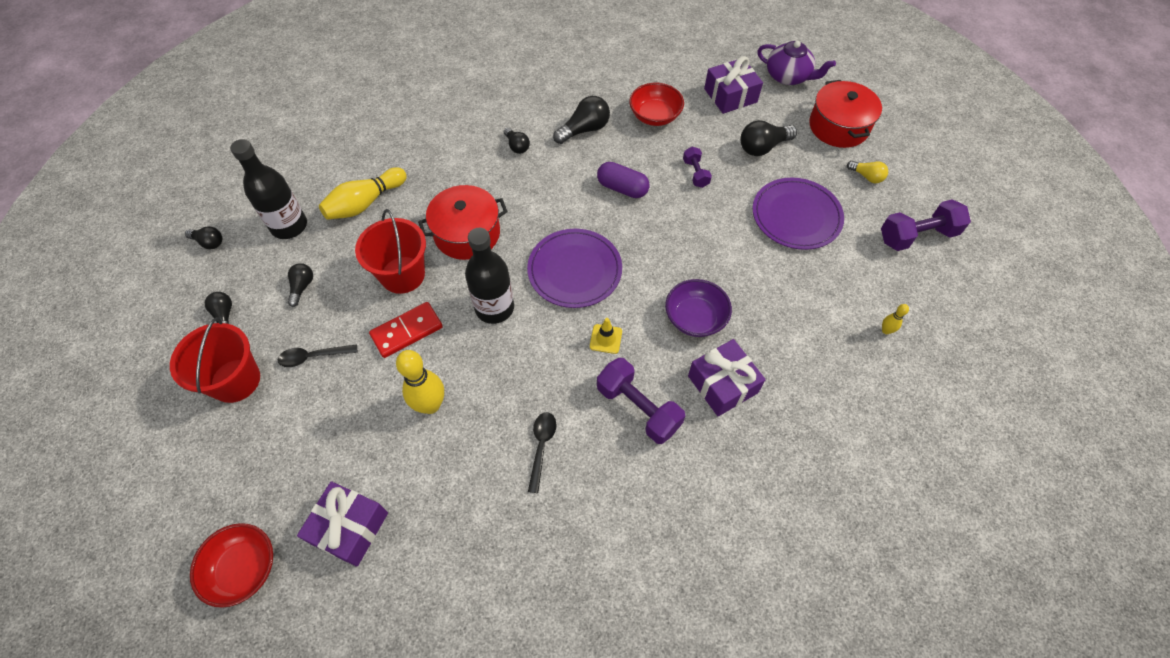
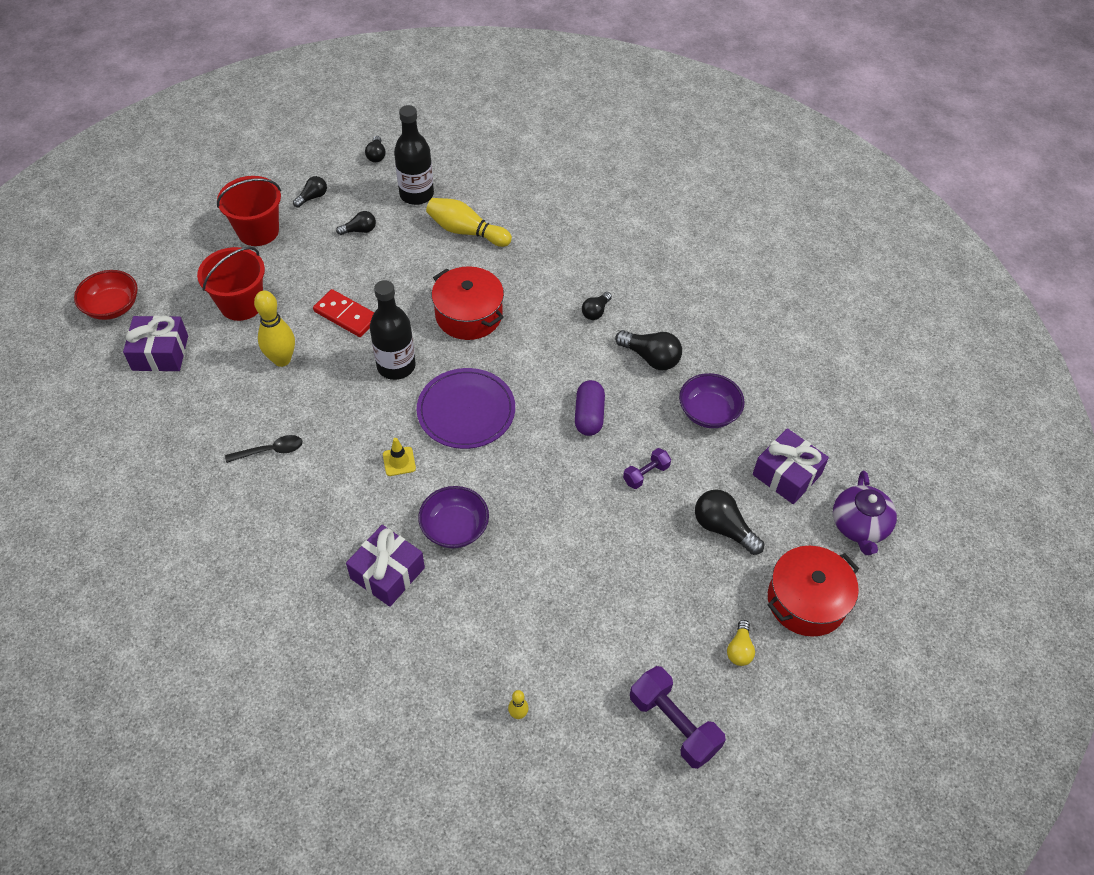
camera: 65 degrees right, 5 degrees down
black spoon [278,344,357,367] -> none
red bucket [355,209,426,294] -> red bucket moved to [197,247,265,321]
purple dumbbell [597,358,685,444] -> none
red bowl [629,83,684,126] -> purple bowl [679,373,745,428]
purple plate [753,178,844,250] -> none

